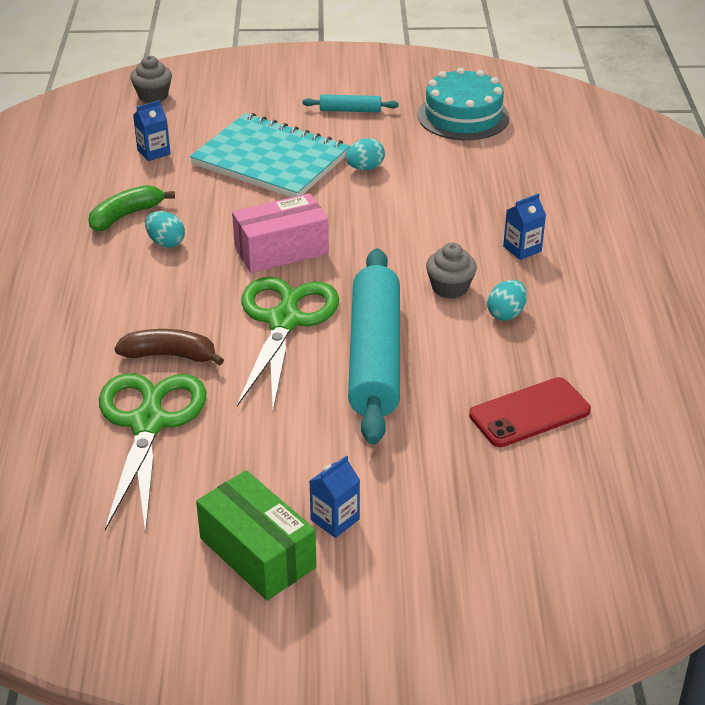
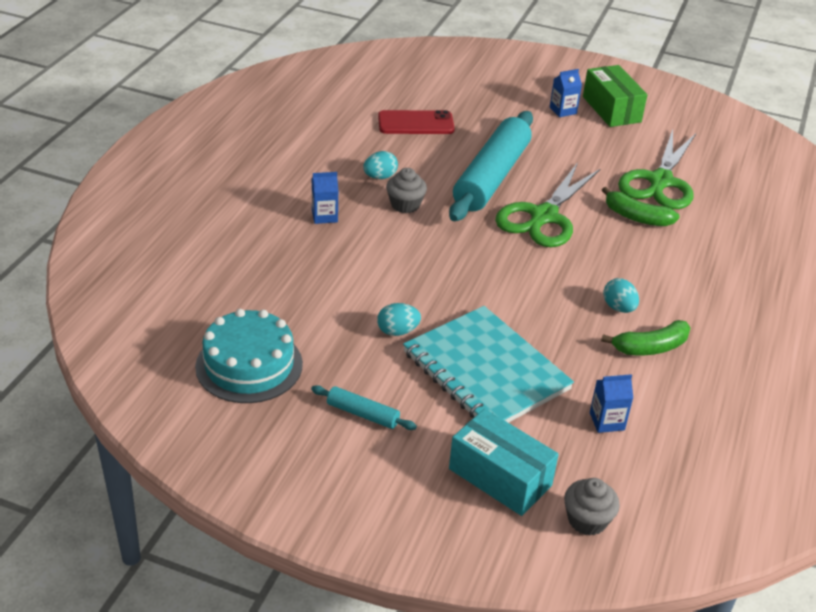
camera: 160 degrees left, 0 degrees up
brown banana [115,329,224,366] -> green banana [602,187,680,226]
pink box [232,193,329,273] -> none
none -> turquoise box [449,409,559,516]

